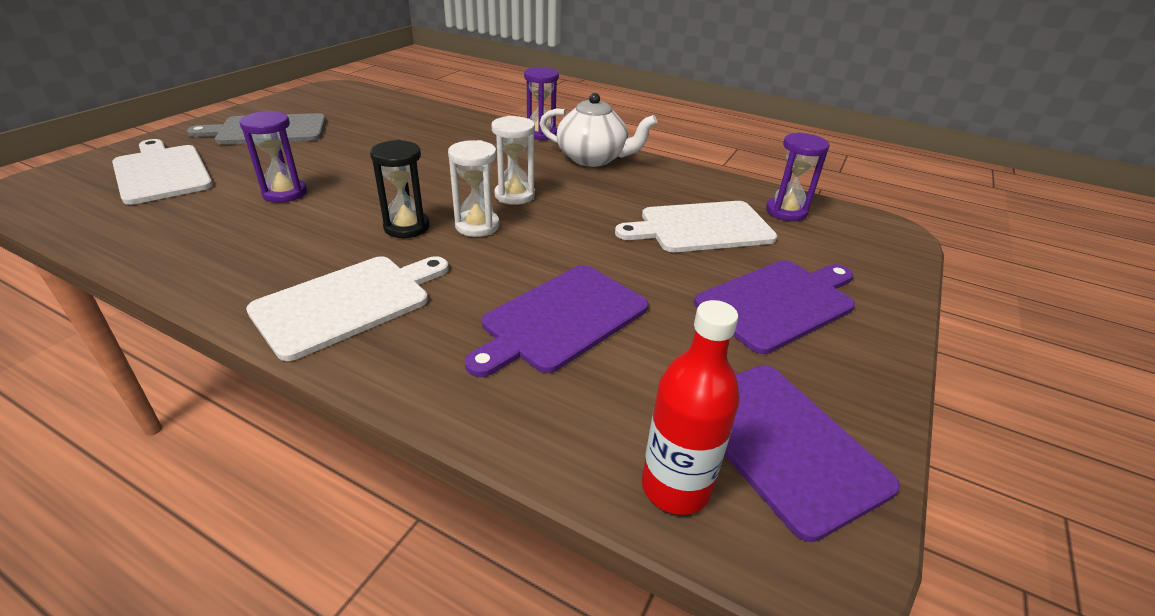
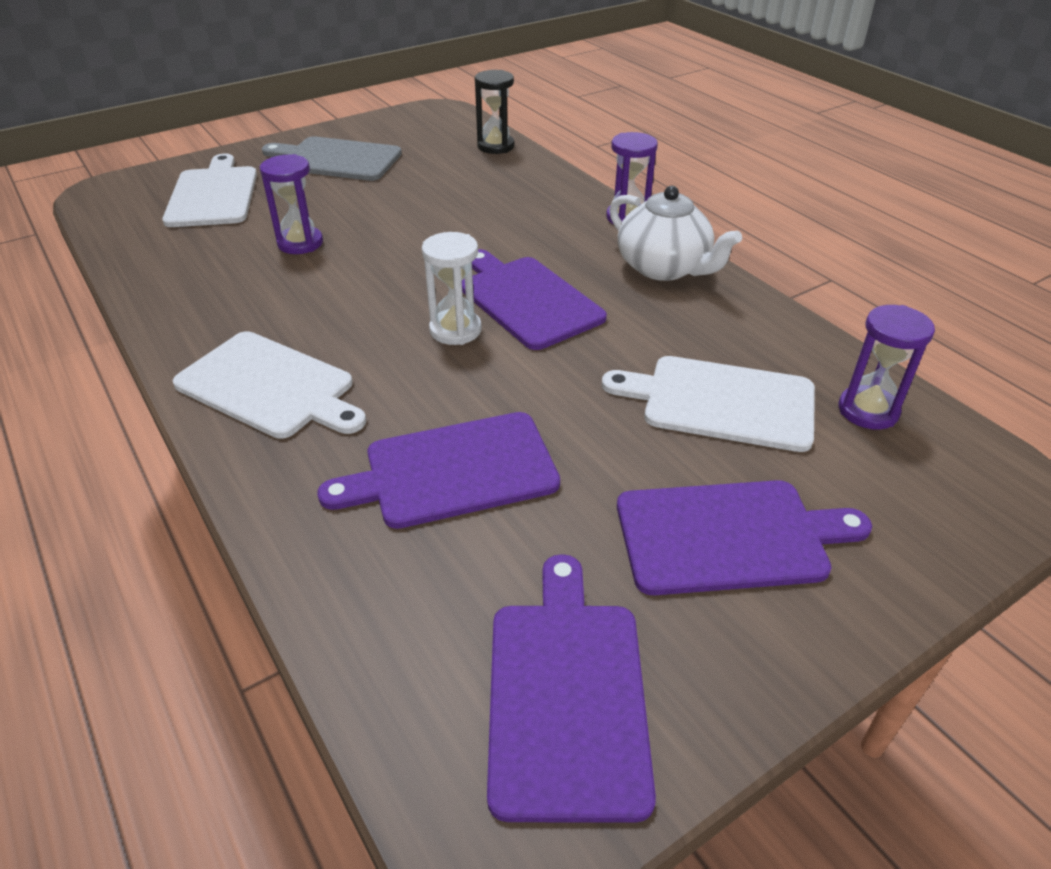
camera: 30 degrees right, 5 degrees up
white cutting board [246,256,449,361] -> white cutting board turned 45 degrees clockwise [173,331,366,439]
black hourglass [370,140,429,238] -> black hourglass moved to [475,70,514,154]
white hourglass [491,116,535,205] -> purple cutting board [462,249,607,350]
red bottle [642,300,740,515] -> none

